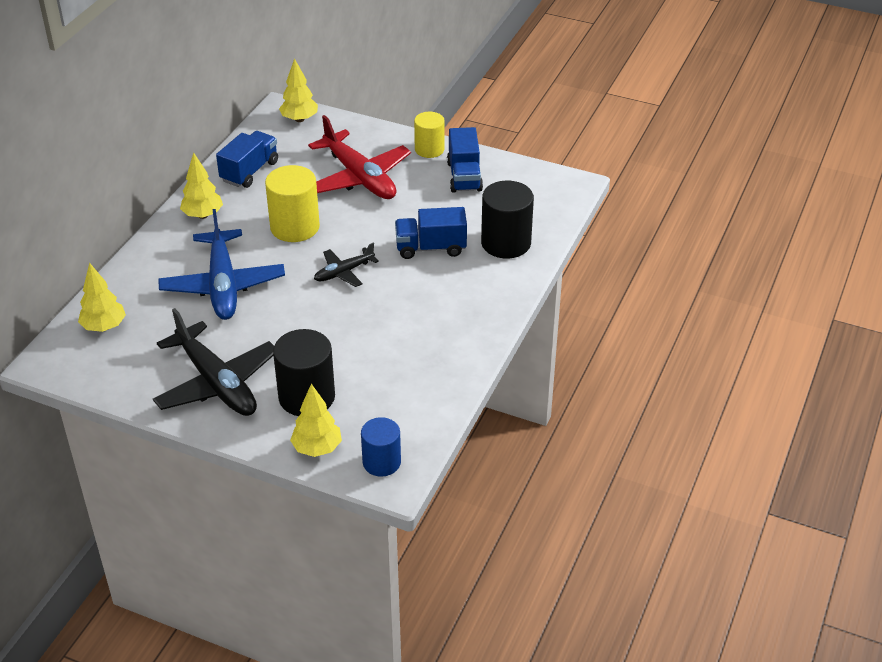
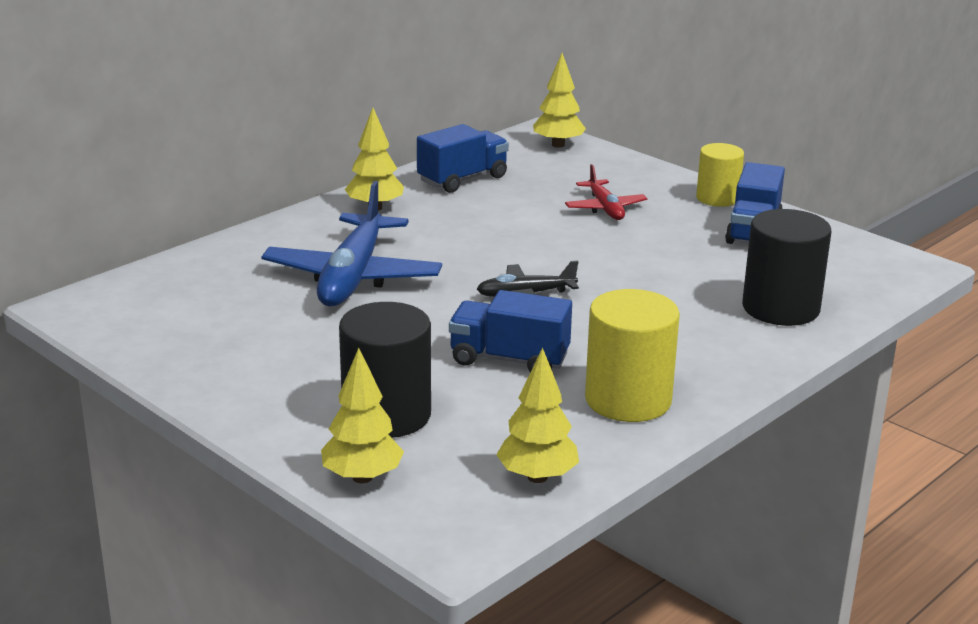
camera: 20 degrees right, 15 degrees down
yellow tree [78,262,126,332] -> yellow tree moved to [496,347,579,483]
black plane [153,308,274,416] -> none
yellow cylinder [265,165,320,242] -> yellow cylinder moved to [585,289,680,422]
red plane [308,115,411,199] -> red plane [565,164,648,220], size x0.52
blue cylinder [361,417,401,477] -> none
blue truck [395,207,467,259] -> blue truck moved to [449,290,572,372]

